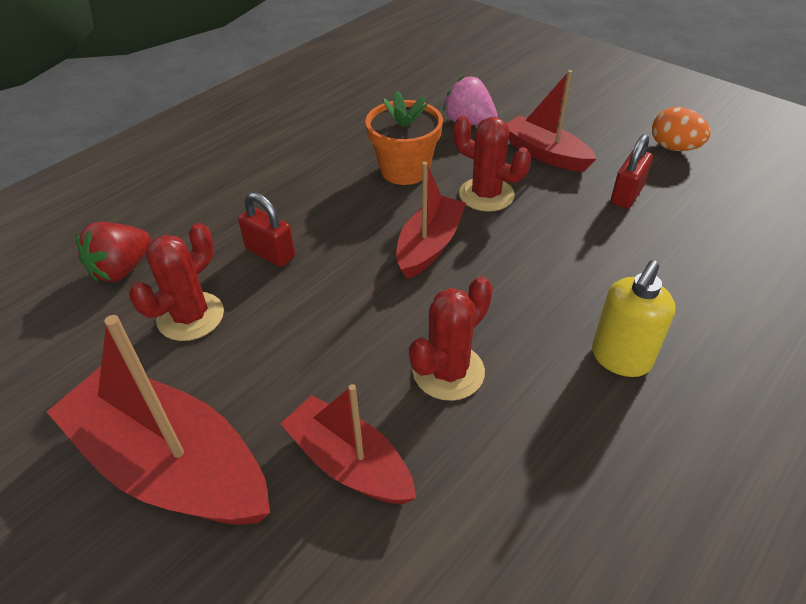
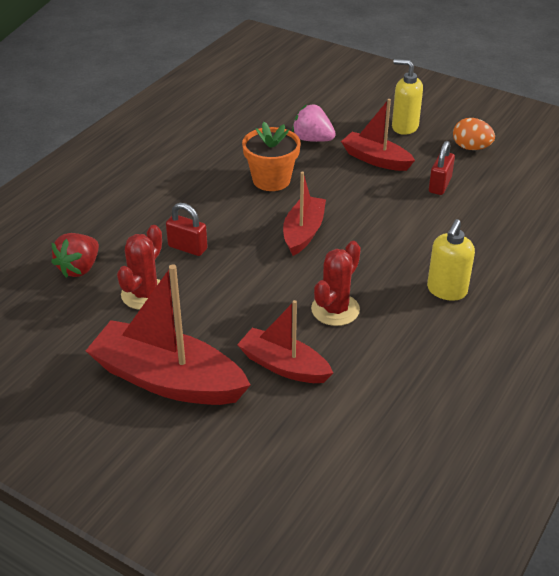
camera: 10 degrees left, 5 degrees down
red cactus [453,116,531,212] -> none
none -> yellow soap dispenser [392,59,423,135]

